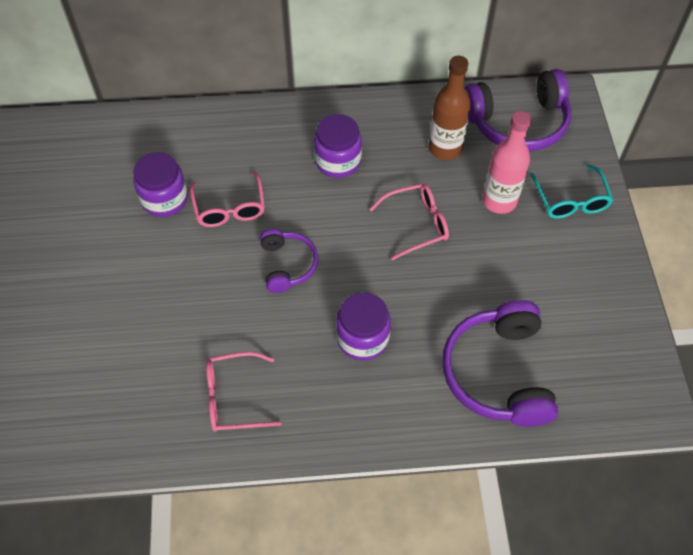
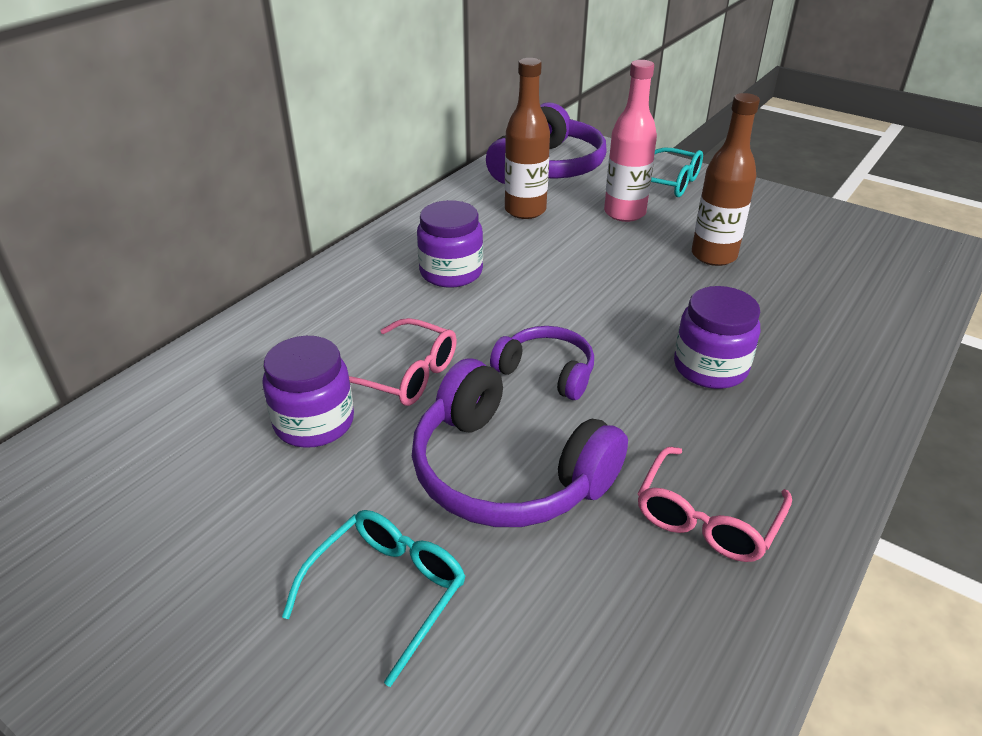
camera: 50 degrees left, 20 degrees down
pink glasses [369,183,449,260] -> none
purple headphones [442,300,558,427] -> purple headphones moved to [412,359,628,527]
none -> turquoise glasses [282,510,466,687]
none -> brown bottle [692,93,760,266]

